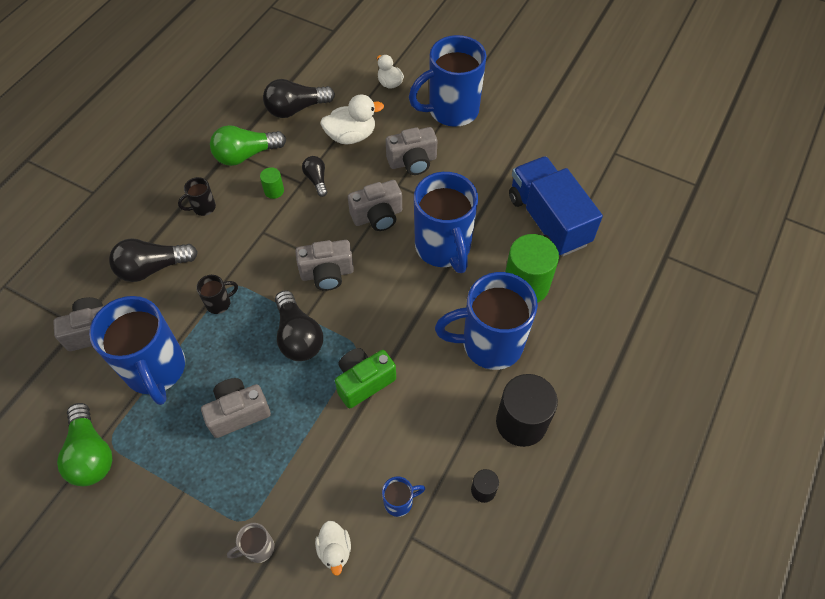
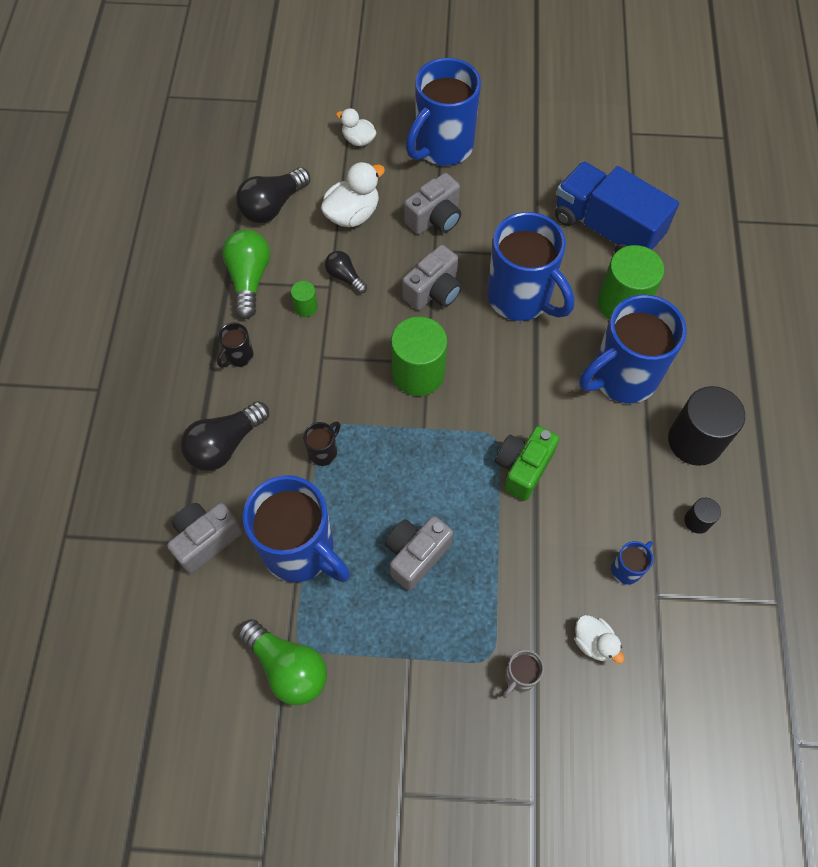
camera: 25 degrees left, 5 degrees up
green light bulb [210,125,286,166] -> green light bulb turned 135 degrees clockwise [222,229,270,319]
black light bulb [275,290,323,361] -> none
grey camera [295,240,354,291] -> green cylinder [391,317,447,396]

